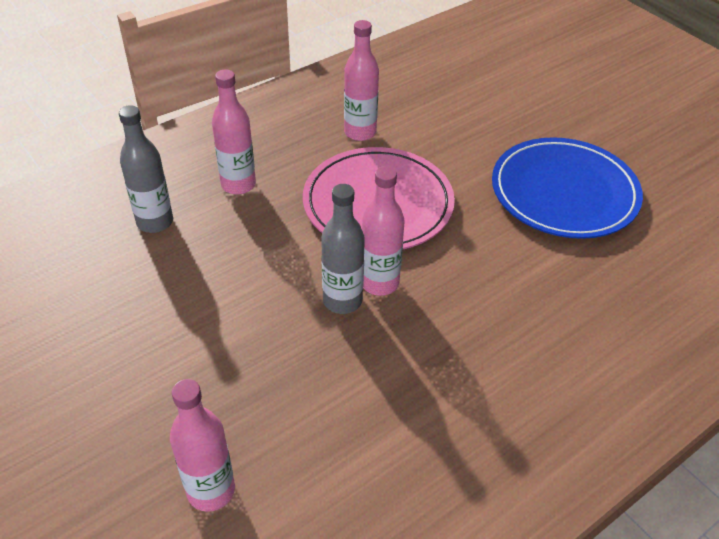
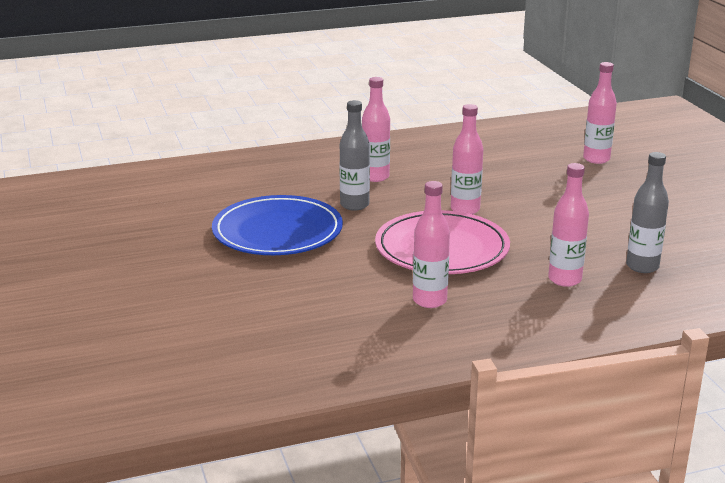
camera: 160 degrees left, 20 degrees down
grey bottle [321,184,365,314] -> grey bottle moved to [340,100,370,211]
none -> pink bottle [362,77,390,182]

